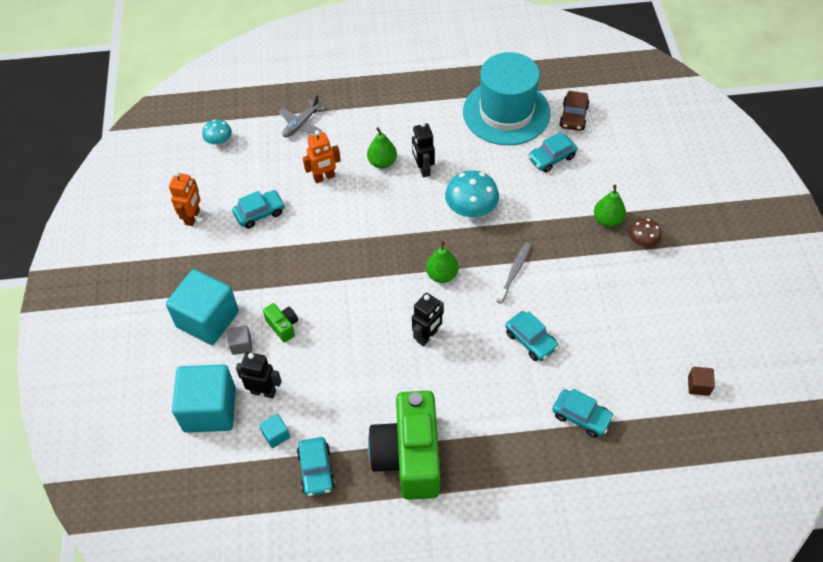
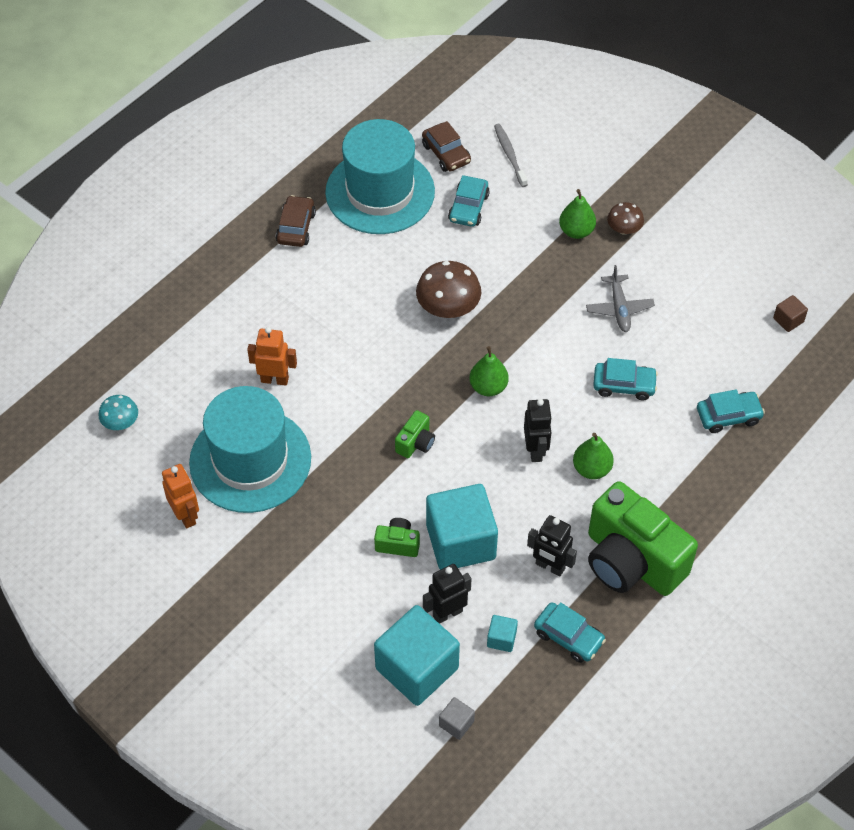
camera: 45 degrees left, 0 degrees up
turquoise cube [166,269,239,345] -> turquoise cube moved to [426,484,498,570]
grey cube [227,326,252,355] -> grey cube moved to [439,697,475,740]
turquoise car [232,190,285,229] -> turquoise hat [189,386,311,513]
grey plane [279,95,325,138] -> grey plane moved to [586,265,655,332]
orange robot [303,130,341,183] -> orange robot turned 105 degrees counterclockwise [247,327,297,385]
green pear [367,127,397,169] -> green pear moved to [573,433,614,479]
black robot [412,122,435,178] -> black robot moved to [527,515,577,576]
turquoise mushroom [445,170,499,217] -> brown mushroom [416,261,481,318]
grey toothbrush [497,243,531,304] -> grey toothbrush moved to [494,124,528,187]
none -> brown car [276,195,316,247]
none -> green camera [395,410,435,458]

